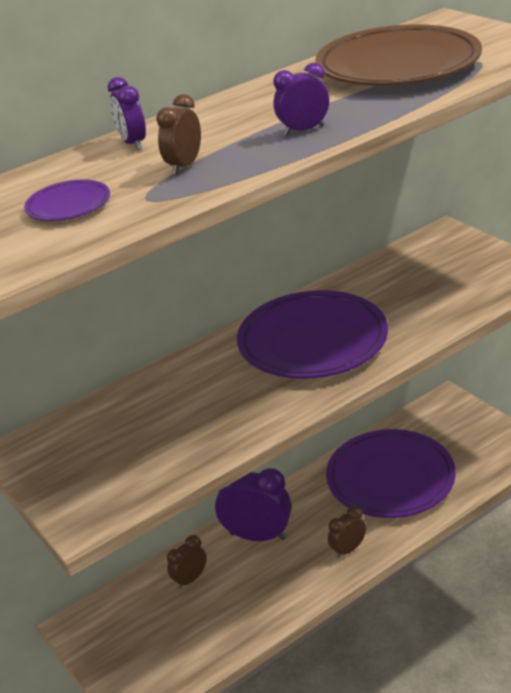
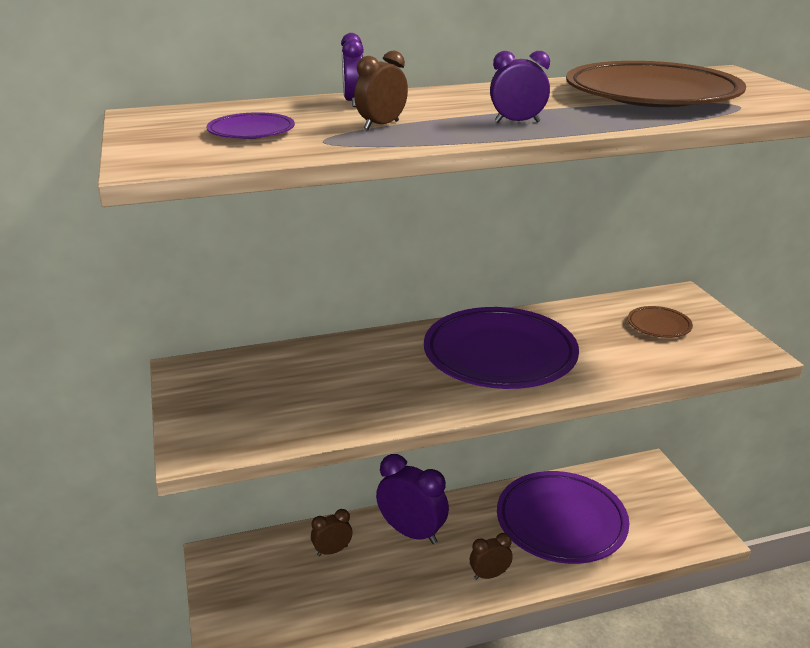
camera: 15 degrees right, 5 degrees down
none -> brown plate [628,306,693,338]

